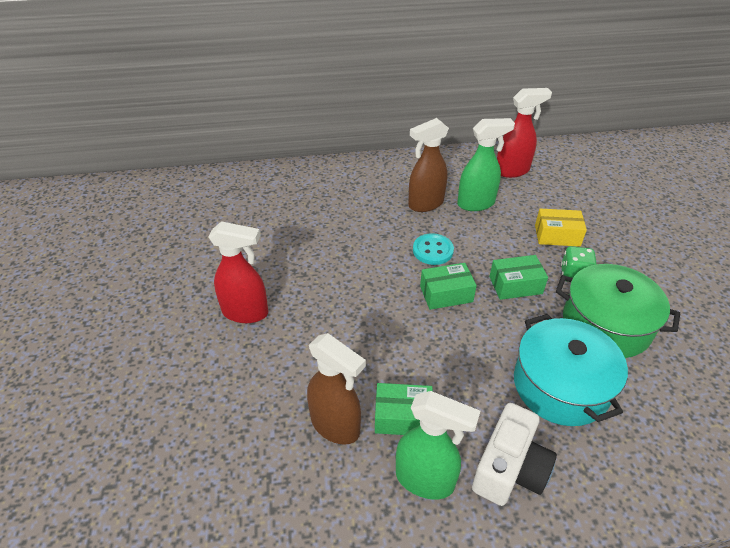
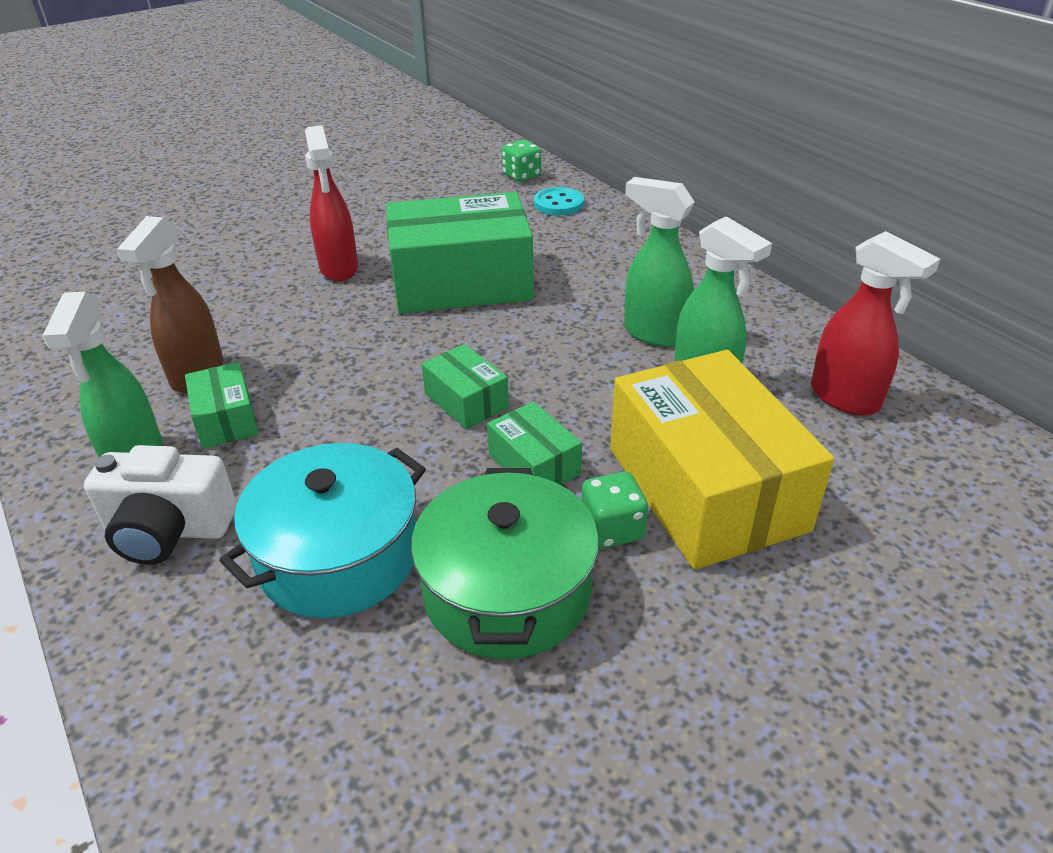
camera: 65 degrees right, 5 degrees down
brown spray bottle [408,118,449,212] -> green spray bottle [624,177,694,347]
turquoise button [413,233,454,265] -> turquoise button moved to [534,187,584,216]
yellow box [535,209,587,247] -> yellow box [610,350,834,570], size x2.17
none -> green box [386,192,534,314]
none -> green dice [502,140,541,182]

